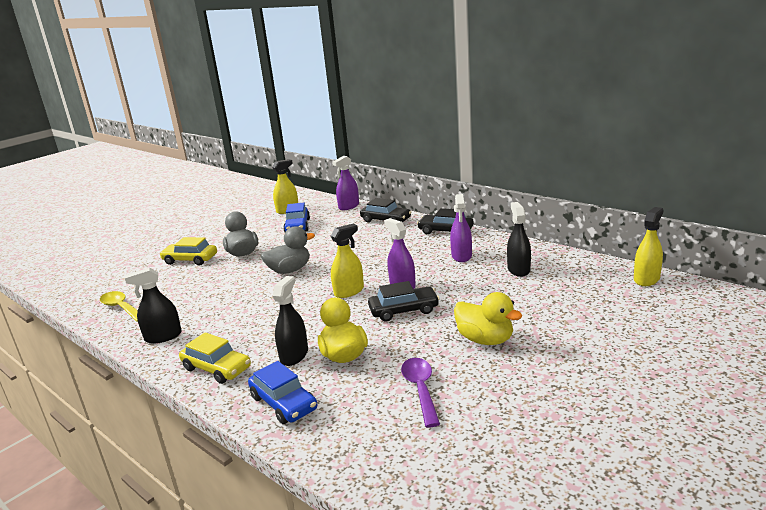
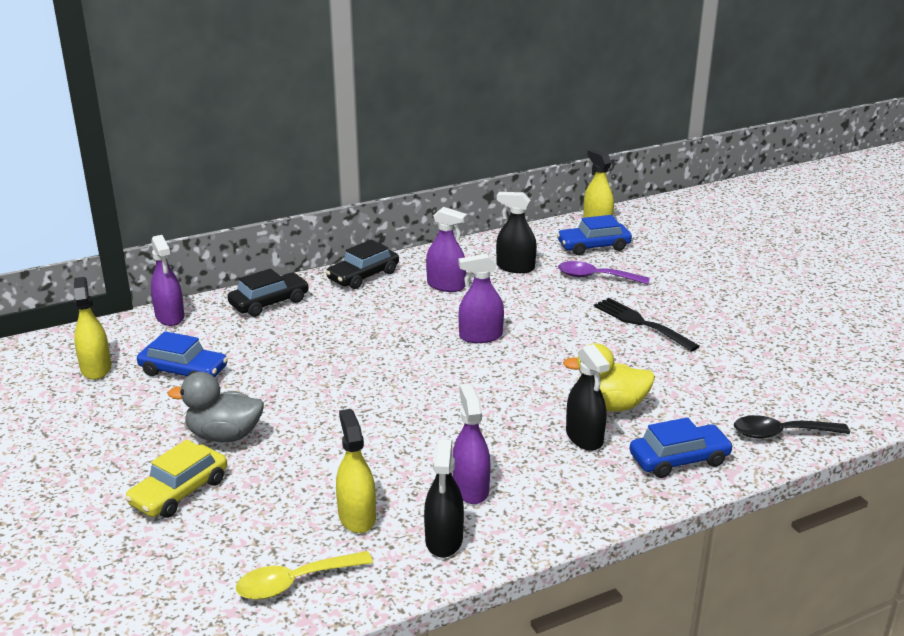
camera: 70 degrees left, 5 degrees up
yellow car [179,332,251,384] -> none
grey duck [261,226,315,274] -> none
black spray bottle [273,276,308,366] -> black spray bottle turned 150 degrees counterclockwise [566,344,610,451]
yellow spray bottle [331,224,364,298] -> yellow spray bottle moved to [336,409,376,533]
black car [368,281,440,321] -> none
purple spoon [401,358,440,427] -> purple spoon moved to [558,261,650,284]
yellow duck [454,292,523,345] -> black fork [594,298,700,352]
none -> purple spray bottle [452,383,490,504]
none -> blue car [557,215,632,255]
none -> black spoon [734,415,850,438]

